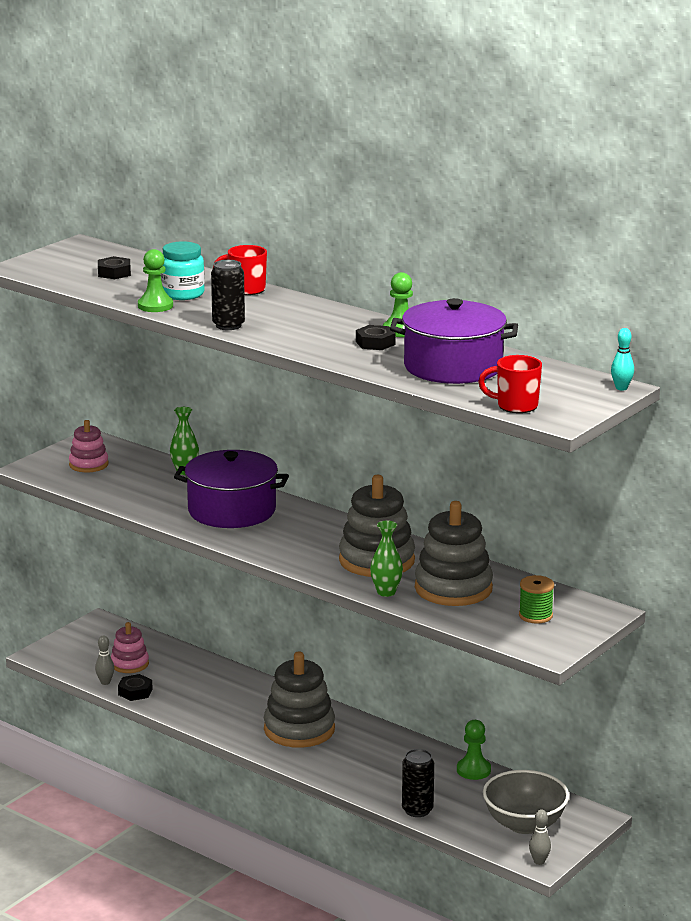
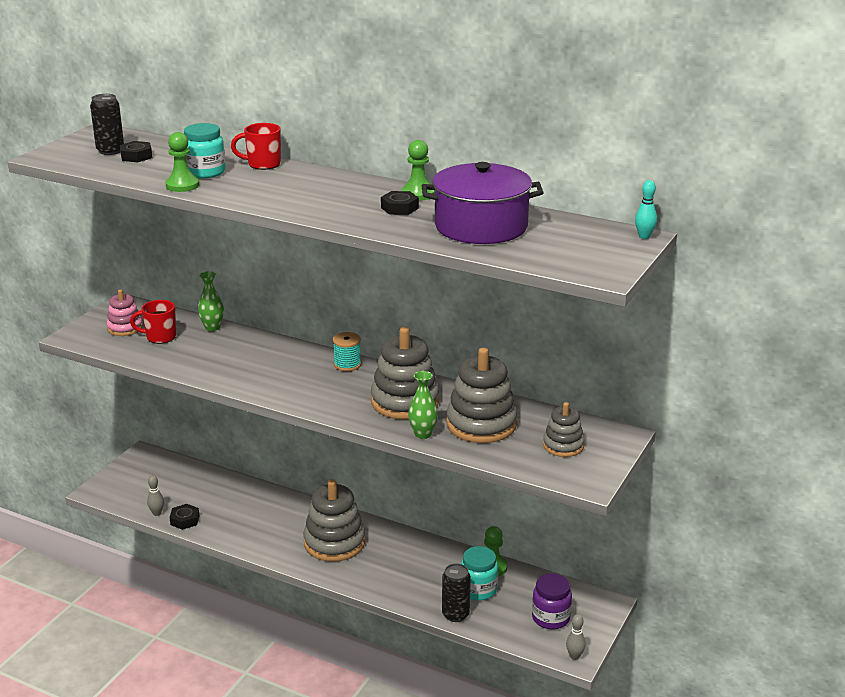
camera: 10 degrees left, 5 degrees up
pink stacking toy [111,622,149,673] -> none
purple pot [174,450,289,528] -> none
black can [211,260,245,330] -> black can moved to [90,94,124,155]
red mug [478,355,542,413] -> red mug moved to [130,300,176,344]
grey bowl [483,770,569,834] -> purple jar [532,573,572,629]
green spool [519,575,554,624] -> grey stacking toy [543,402,584,457]
none -> turquoise spool [333,332,361,371]
none -> turquoise jar [461,546,498,601]

